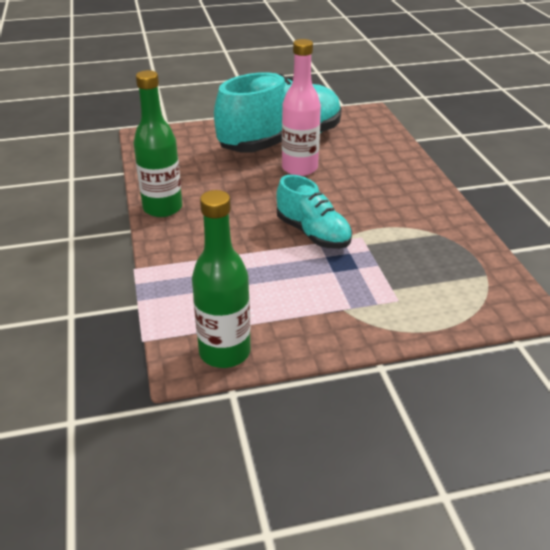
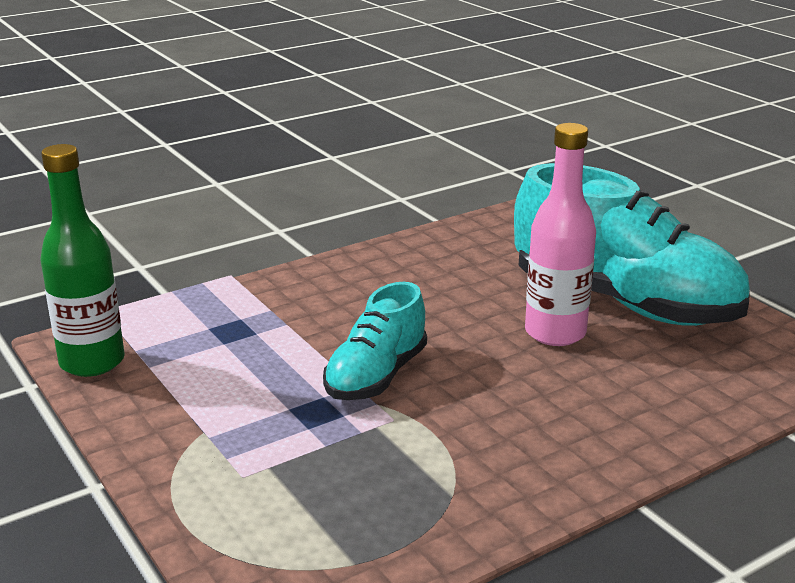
camera: 70 degrees right, 10 degrees down
green bottle [133,70,182,217] -> none

